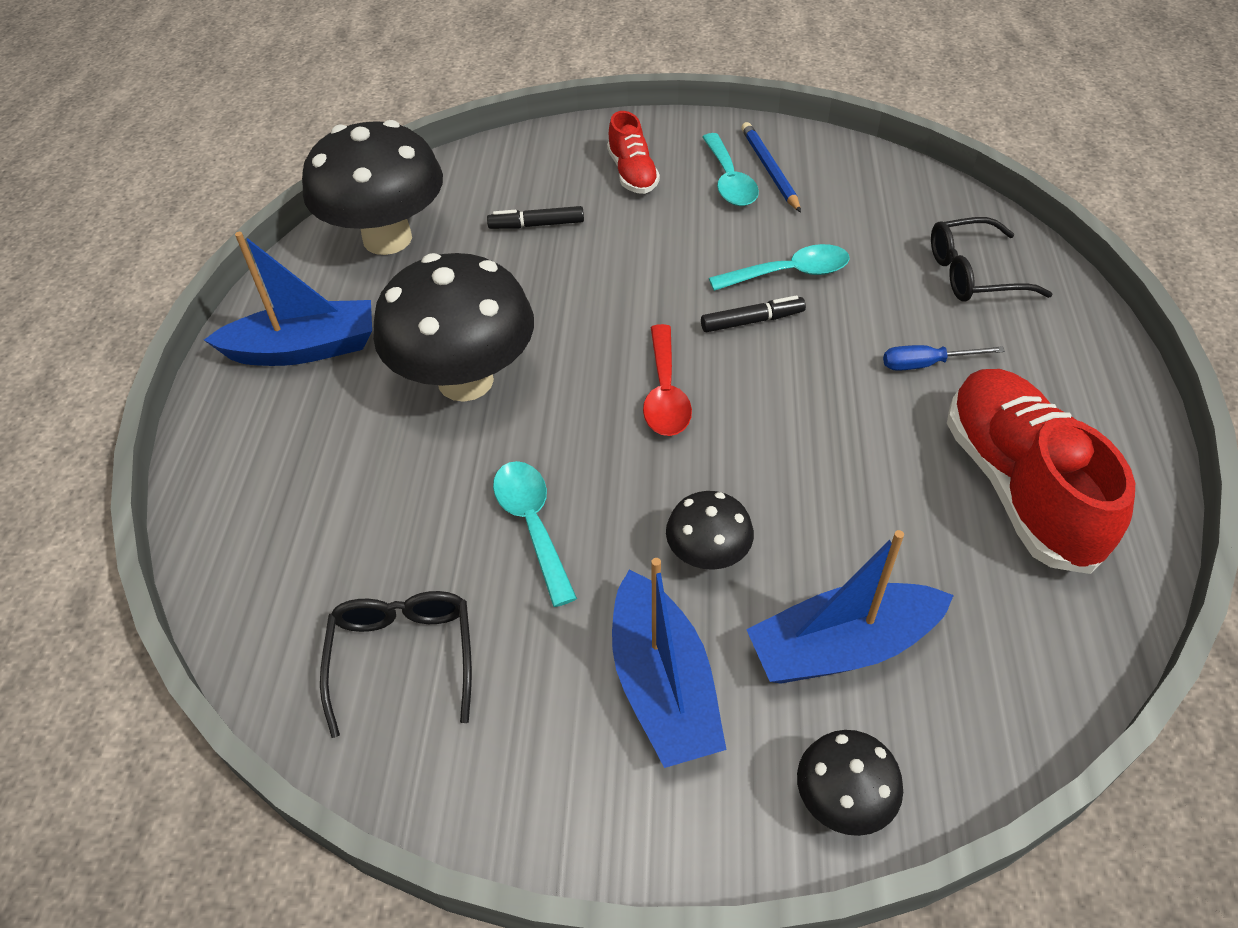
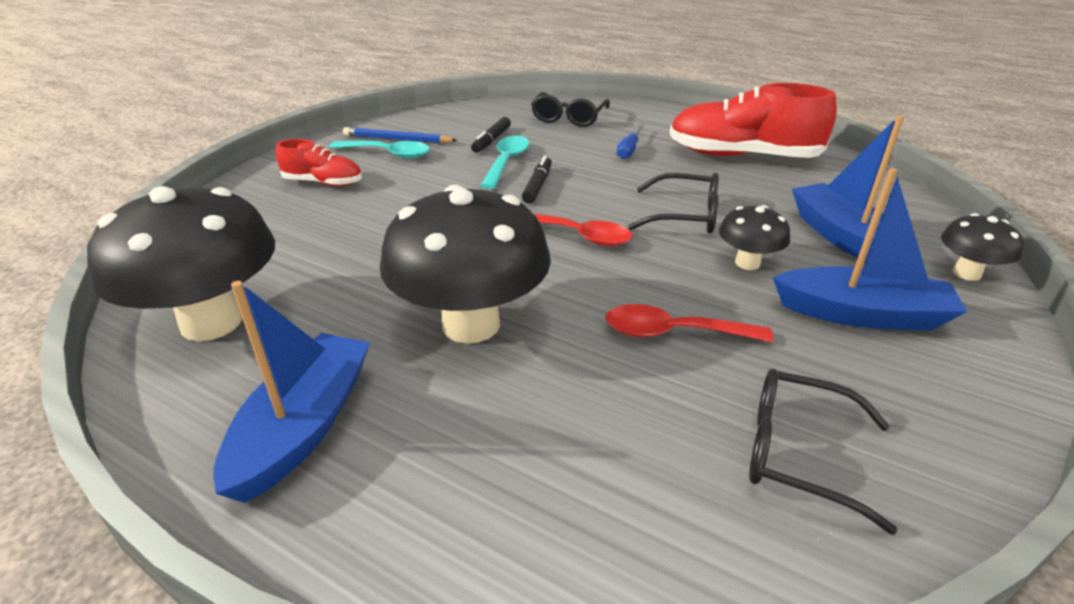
camera: 65 degrees left, 15 degrees down
black marker [487,206,584,229] -> black marker moved to [471,117,511,153]
turquoise spoon [493,461,577,607] -> red spoon [605,304,774,342]
blue boat [746,530,954,684] -> blue boat turned 150 degrees clockwise [792,115,904,262]
none -> black glasses [628,173,719,233]

